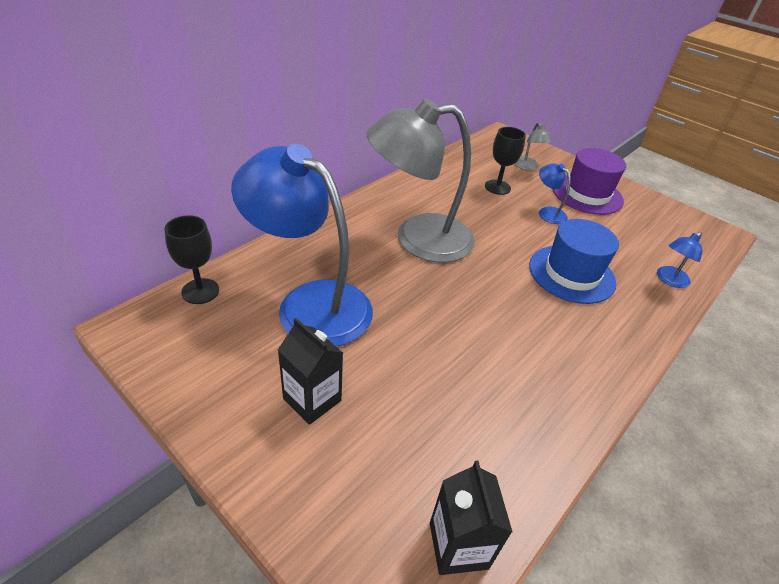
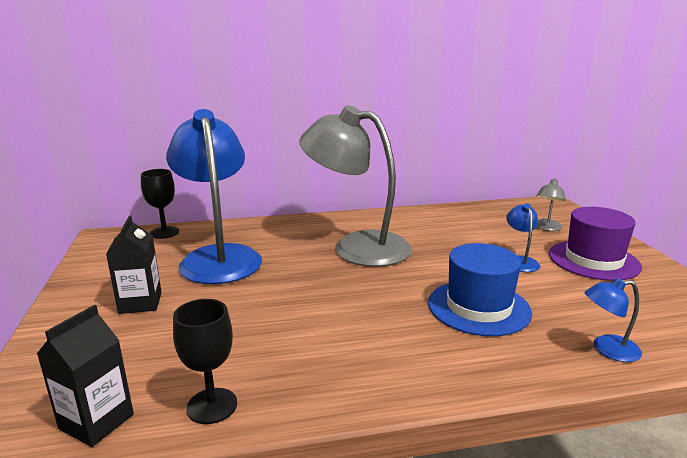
camera: 40 degrees right, 20 degrees down
black goblet [485,127,526,195] -> black goblet moved to [173,299,237,424]

